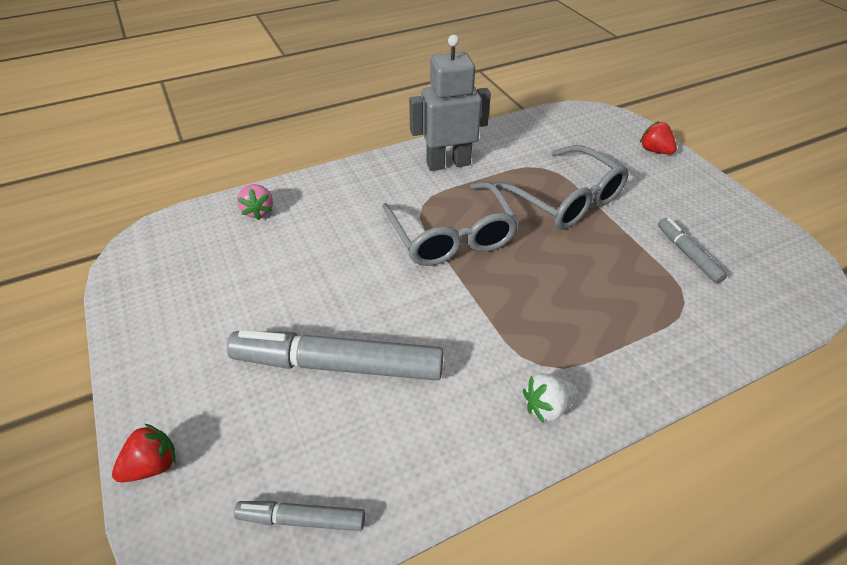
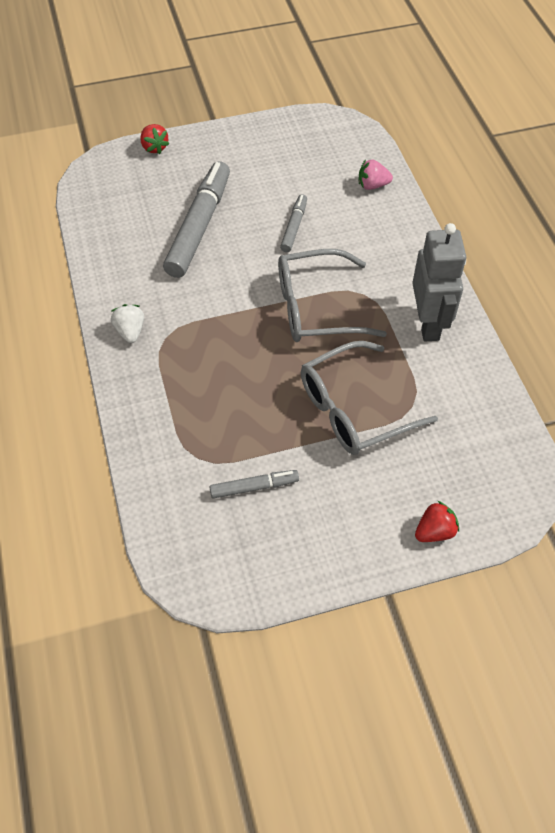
camera: 100 degrees right, 10 degrees up
grey marker [234,501,365,531] -> grey marker moved to [280,194,307,252]

